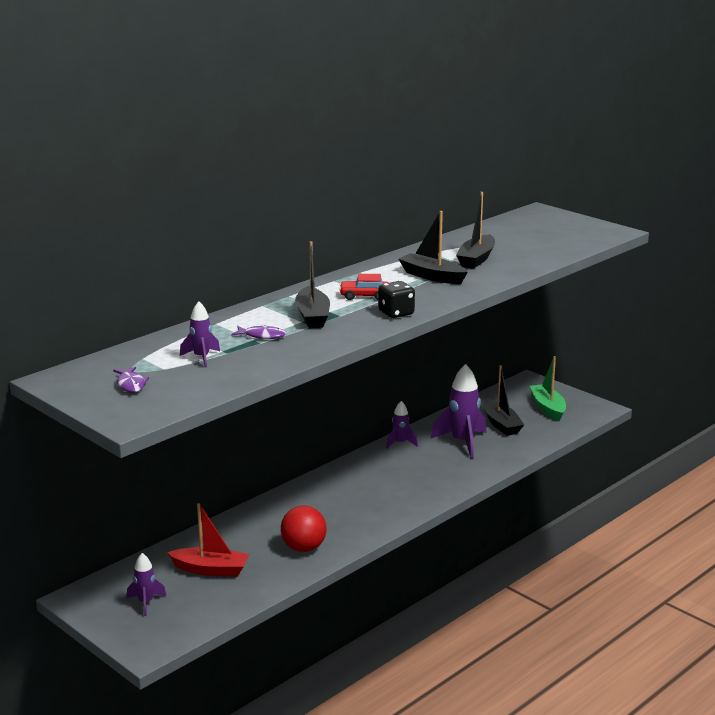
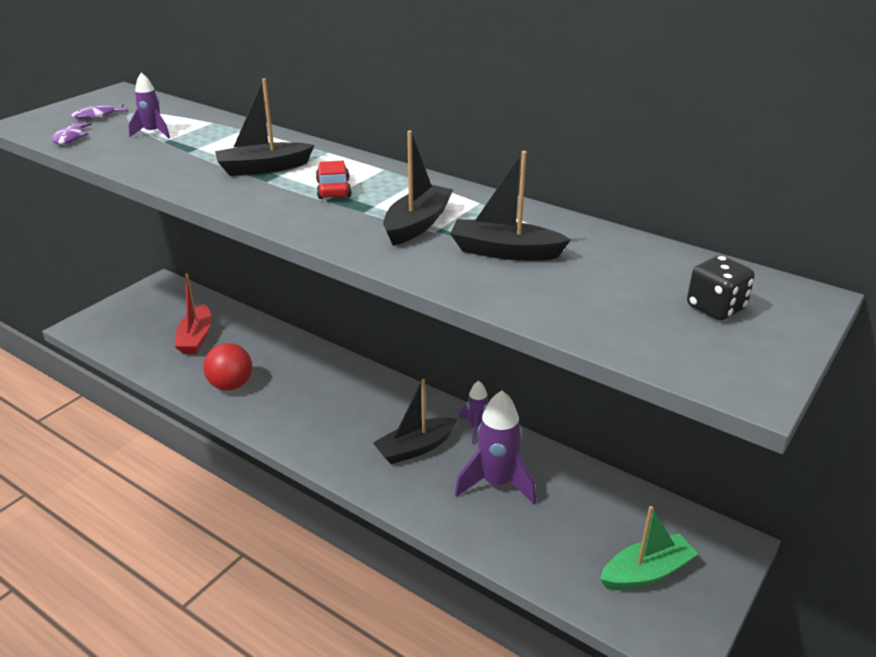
camera: 80 degrees right, 10 degrees up
purple rocket [127,553,166,616] -> none
purple fish [231,325,286,339] -> purple fish moved to [52,123,92,145]
black dice [378,281,415,318] -> black dice moved to [687,255,755,320]
black boat [483,365,524,436] -> black boat moved to [373,379,457,464]

